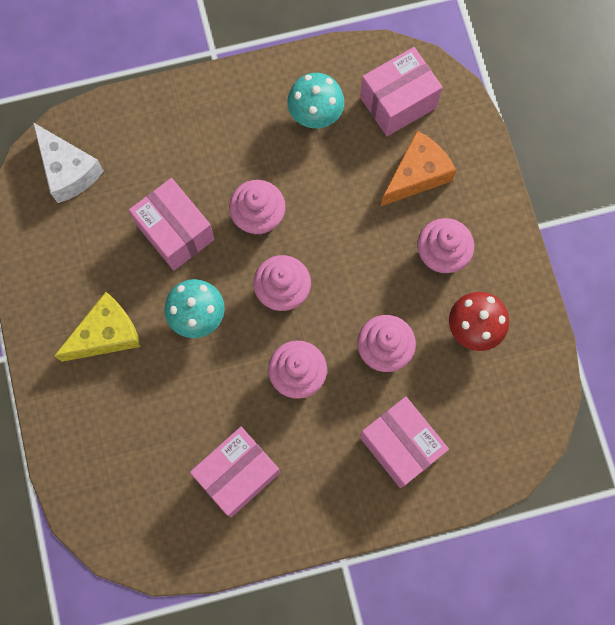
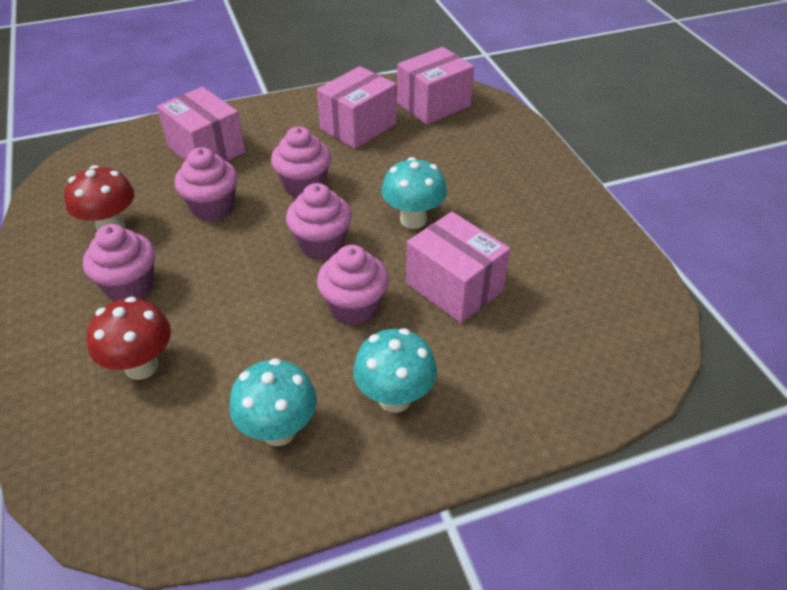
camera: 175 degrees right, 30 degrees down
white cheese [33,122,104,203] -> none
yellow cheese [54,292,141,362] -> none
pink box [360,47,443,136] -> pink box moved to [397,47,474,125]
orange cheese [381,131,456,206] -> red mushroom [87,297,171,380]
none -> turquoise mushroom [353,328,437,413]

